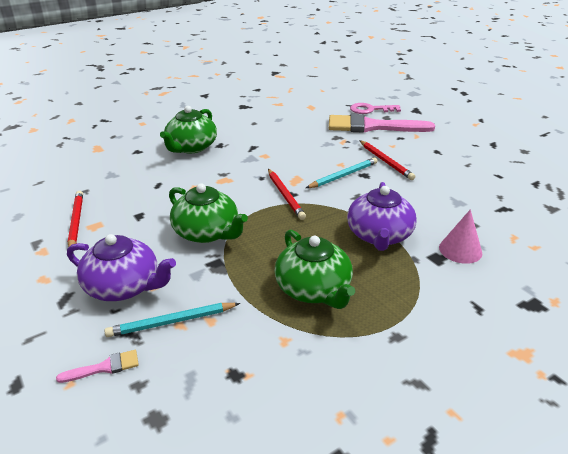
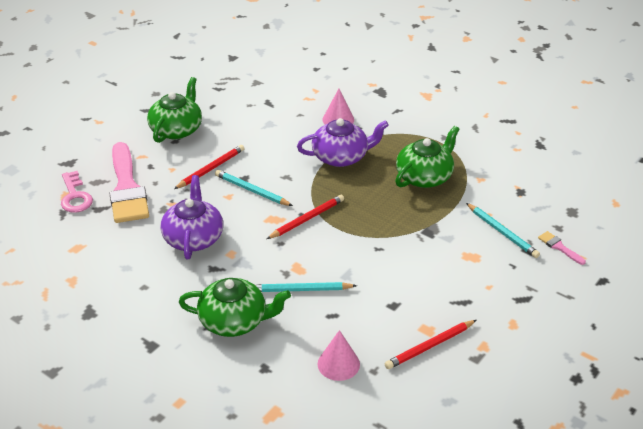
camera: 110 degrees left, 5 degrees up
purple teapot [67,234,176,301] -> purple teapot moved to [161,175,223,259]
green teapot [169,184,248,243] -> green teapot moved to [147,77,202,143]
none -> turquoise pencil [255,282,357,292]
none -> pink cone [318,330,360,381]

